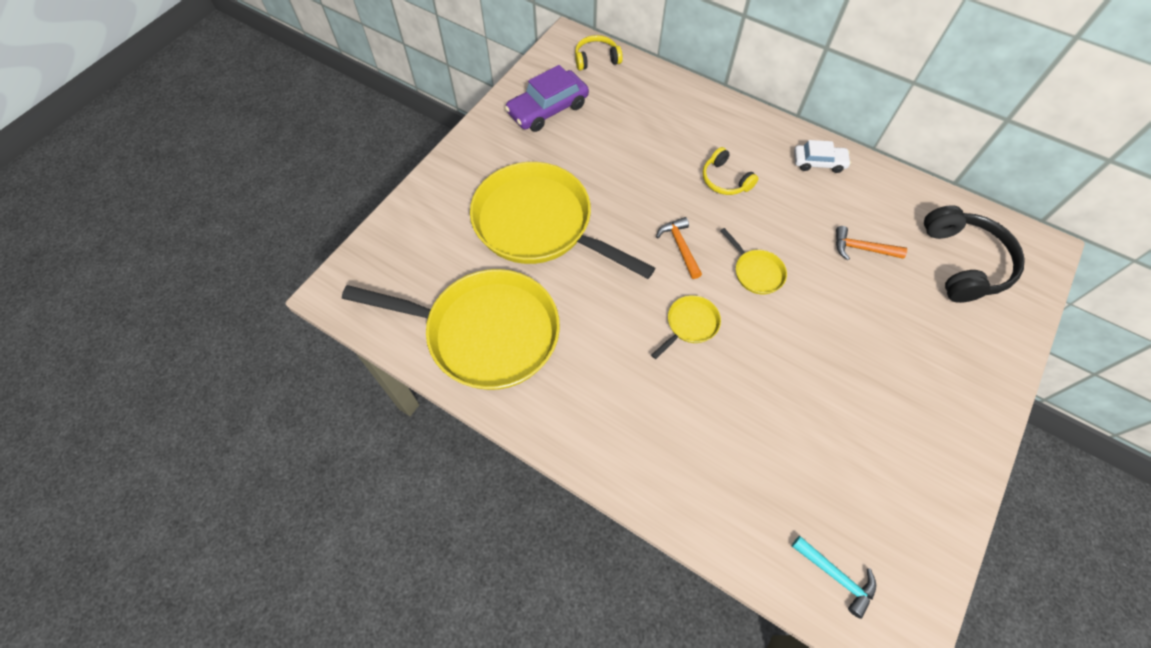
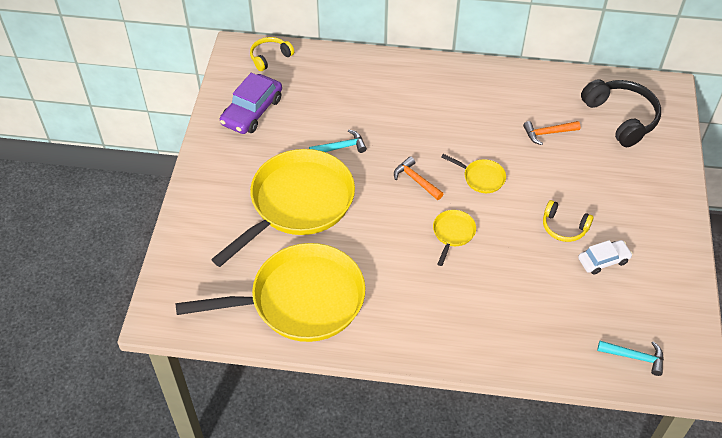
camera: 25 degrees left, 10 degrees down
yellow pan [470,162,655,279] -> yellow pan turned 120 degrees clockwise [211,149,355,267]
yellow headphones [702,147,759,195] -> yellow headphones moved to [543,200,594,242]
white car [794,140,851,173] -> white car moved to [578,240,633,275]
none -> turquoise hammer [309,129,367,153]

